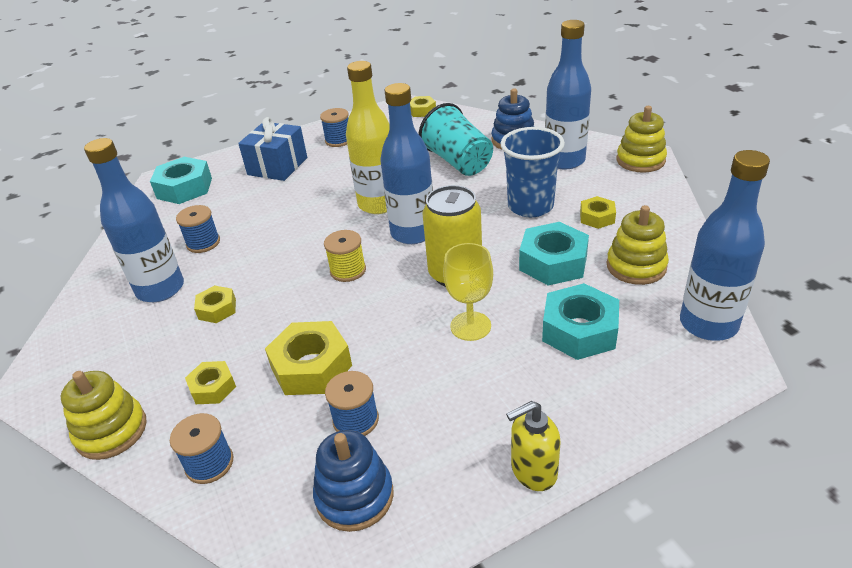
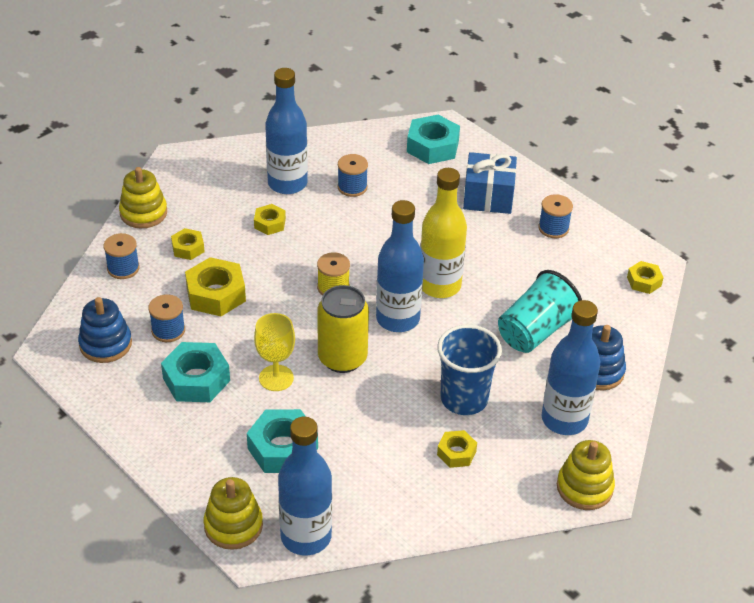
camera: 70 degrees right, 5 degrees up
yellow soap dispenser [506,401,561,491] -> none
turquoise nut [519,222,589,285] -> turquoise nut moved to [161,342,230,402]
yellow stacking toy [607,205,669,285] -> yellow stacking toy moved to [204,477,263,550]

